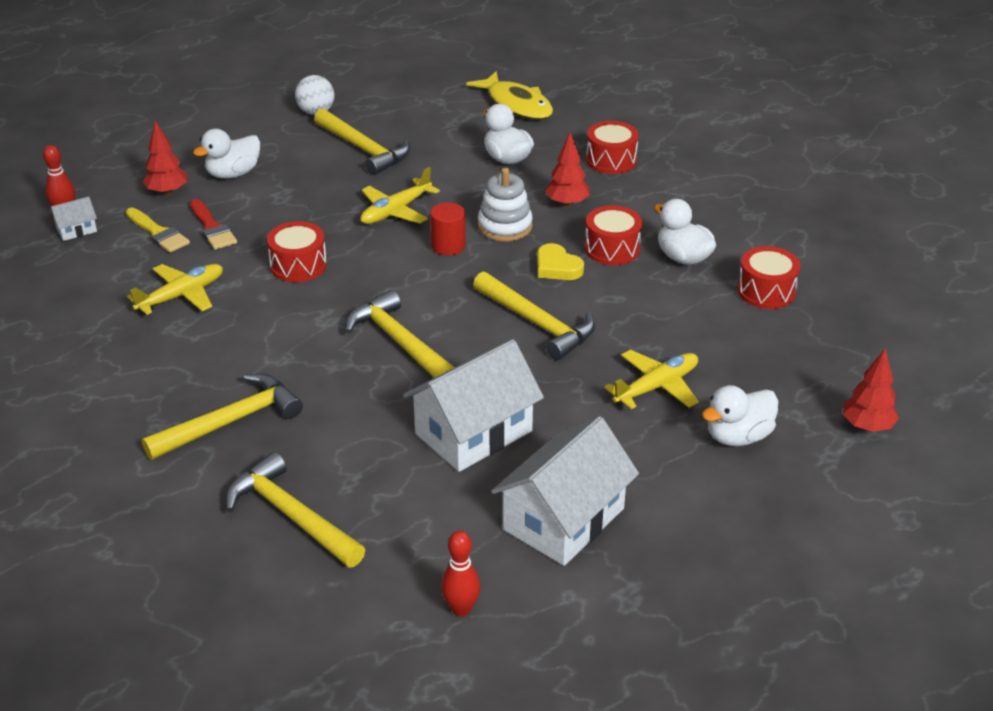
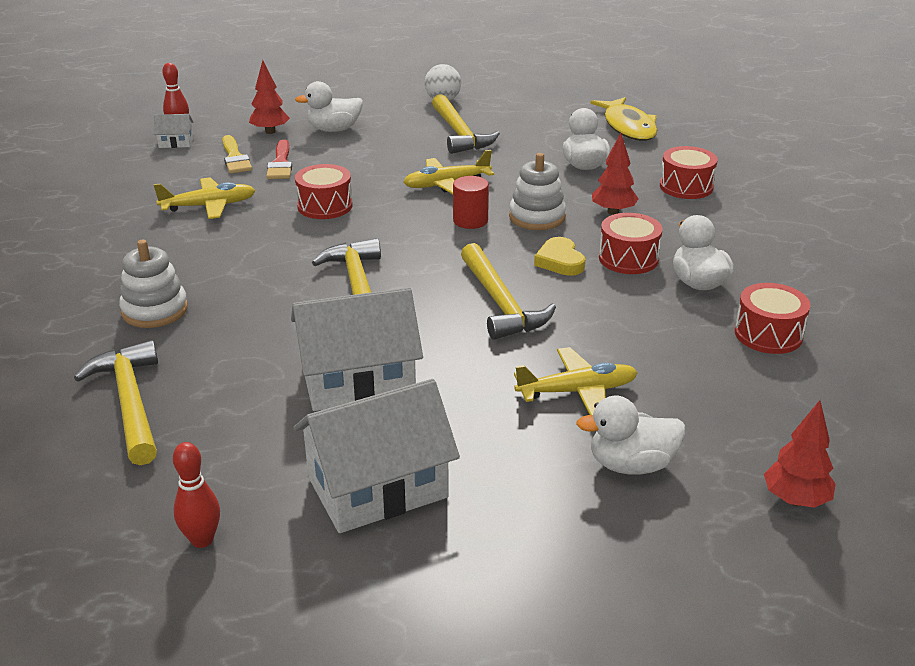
camera: 25 degrees right, 5 degrees down
yellow hammer [142,374,303,460] -> white stacking toy [119,240,188,328]

